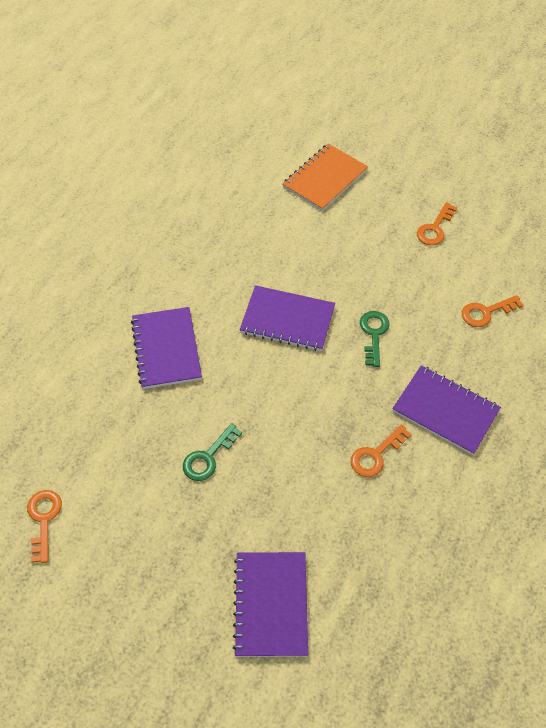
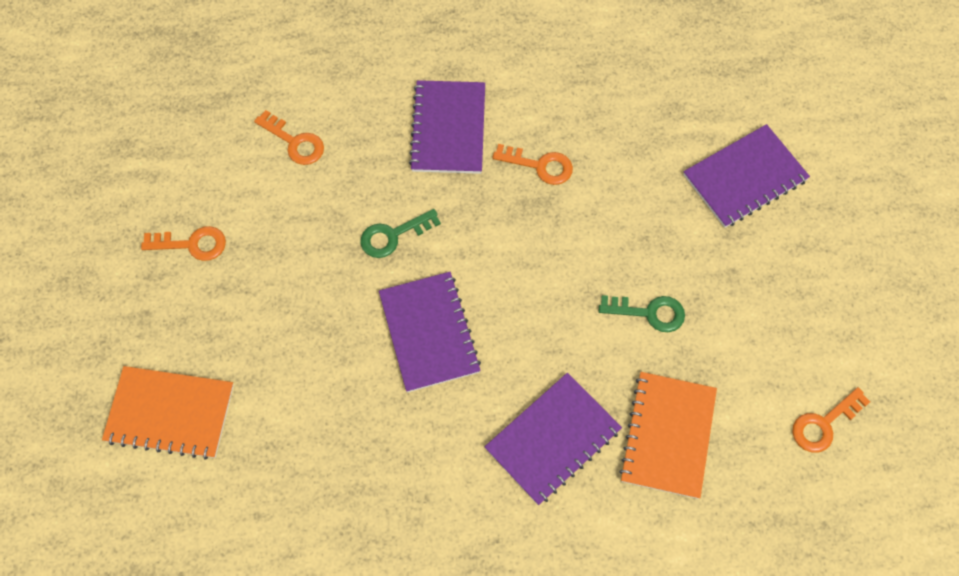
camera: 120 degrees left, 10 degrees up
none -> orange notebook [619,372,717,499]

